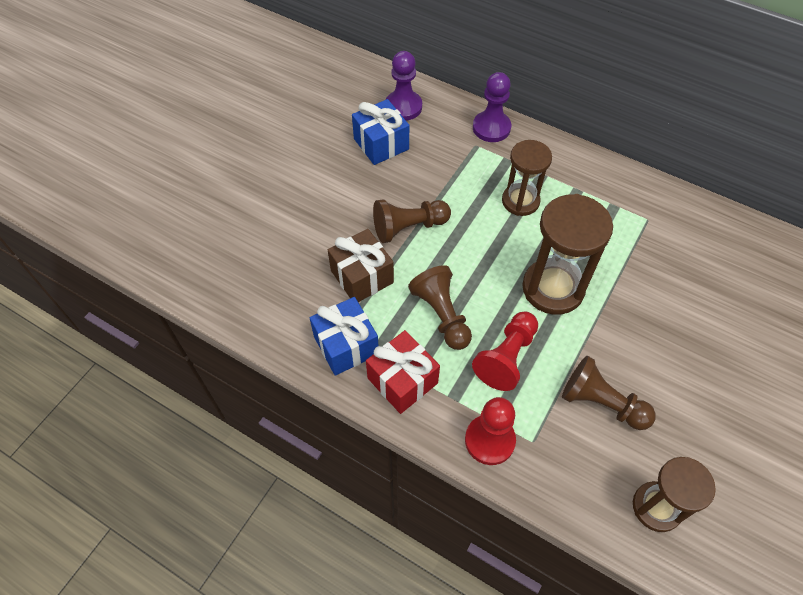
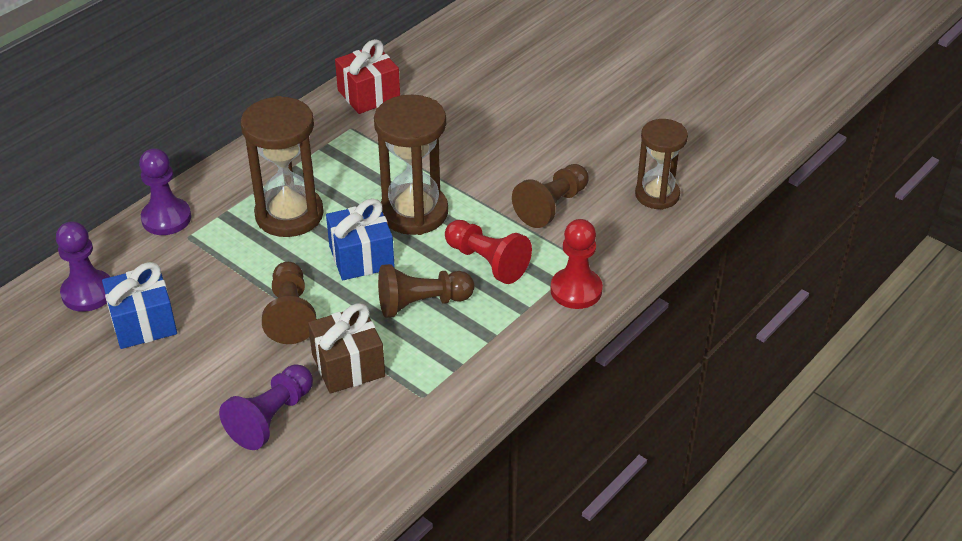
camera: 80 degrees left, 15 degrees down
blue gift [310,297,378,376] -> blue gift moved to [326,199,395,280]
red gift [366,330,440,414] -> red gift moved to [335,39,400,114]
brown hourglass [502,140,552,216] -> brown hourglass [240,96,324,237], size x1.51
none -> purple pawn [219,364,313,450]

